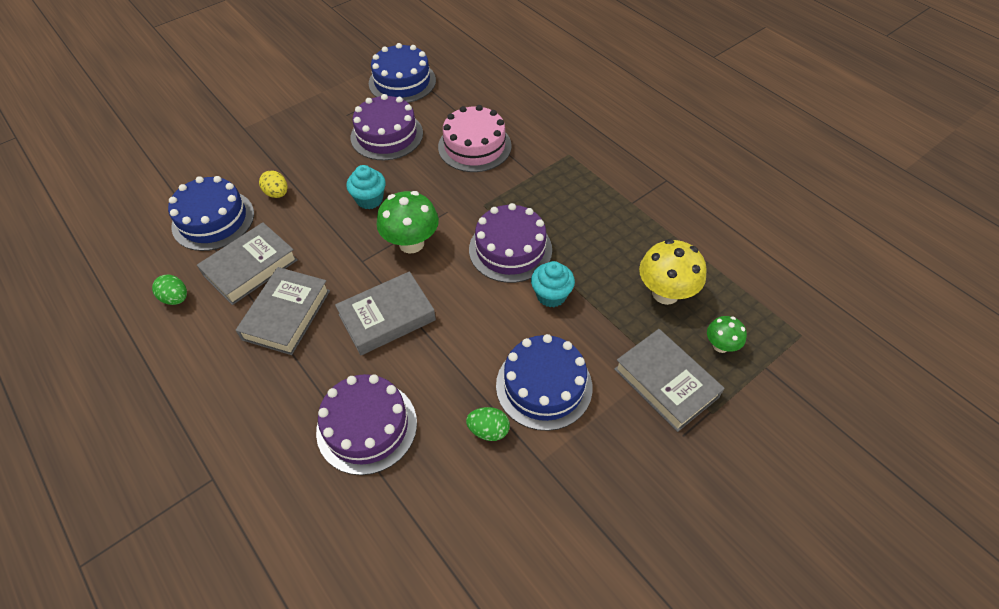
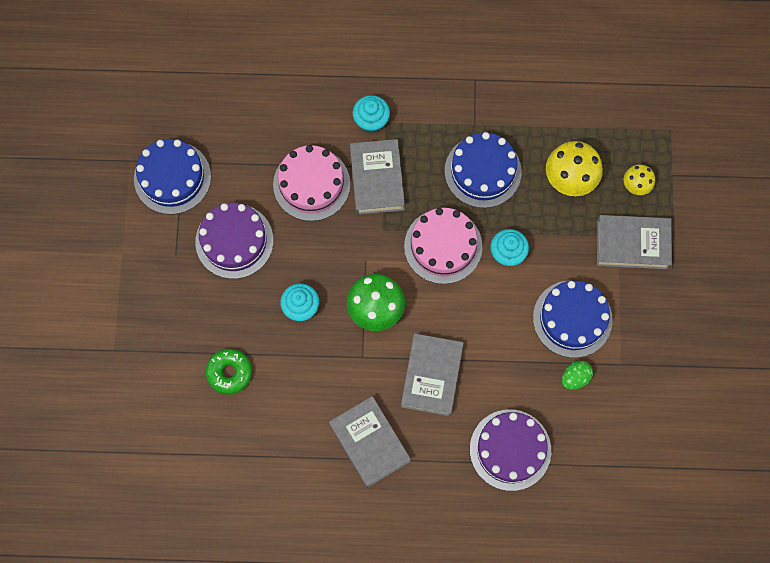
camera: 50 degrees left, 20 degrees up
green egg [152,275,187,305] -> none
blue cake [168,176,254,251] -> blue cake moved to [445,132,522,208]
grey book [197,222,298,305] -> grey book moved to [350,139,405,215]
yellow egg [259,170,288,198] -> green donut [206,349,252,395]
purple cake [469,203,552,283] -> pink cake [404,208,483,284]
green mushroom [707,316,747,353] -> yellow mushroom [624,165,655,195]
none -> turquoise cupcake [353,95,390,133]

